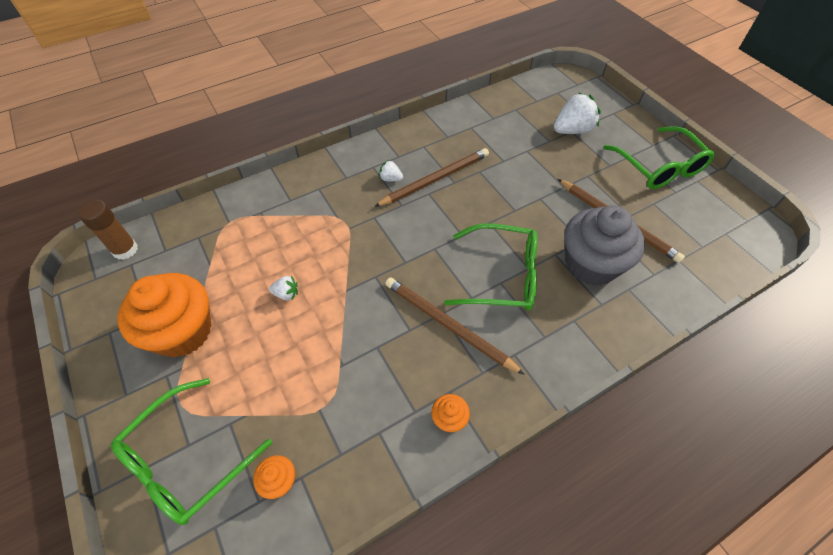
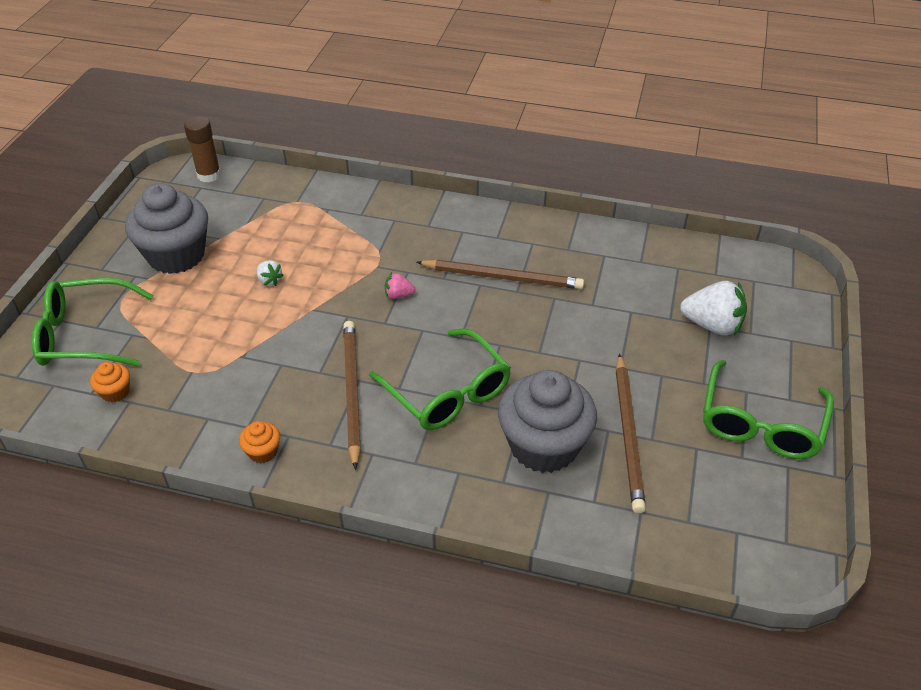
camera: 45 degrees right, 10 degrees down
orange cupcake [117,273,211,358] -> grey cupcake [125,183,208,274]
white strawberry [379,160,403,181] -> none
none -> pink strawberry [385,273,415,299]

